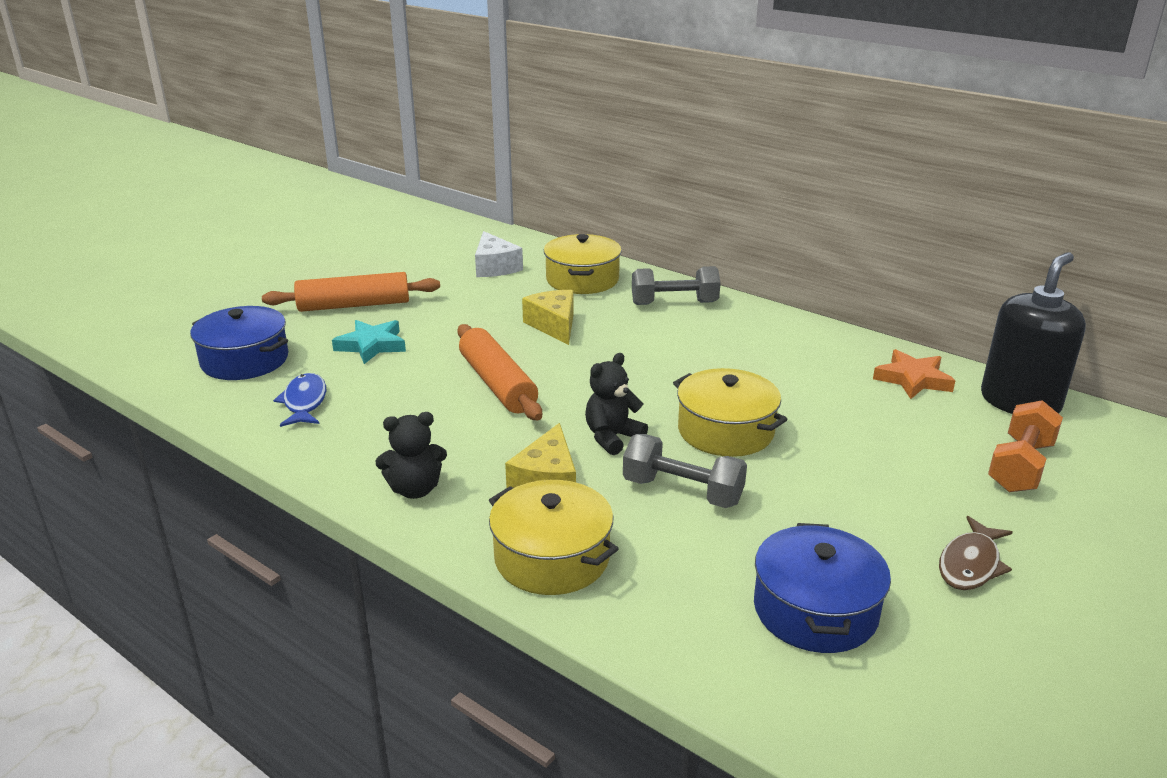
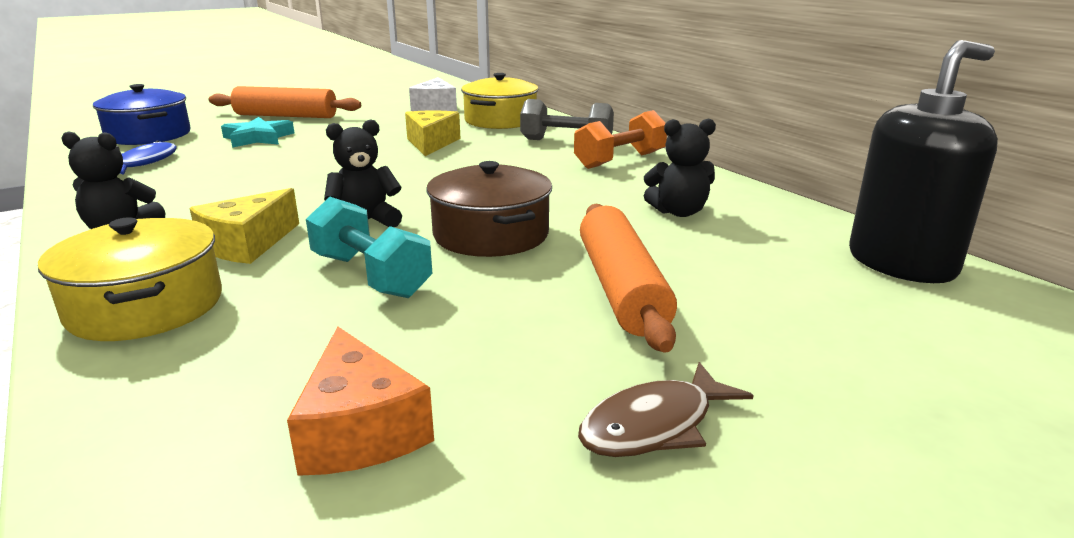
camera: 20 degrees right, 5 degrees down
orange rolling pin [457,324,542,420] -> orange rolling pin moved to [580,204,677,353]
grey dumbbell [623,434,747,508] -> turquoise dumbbell [306,197,432,298]
yellow pot [673,368,788,457] -> brown pot [427,161,552,257]
blue pot [754,523,891,653] -> orange cheese [287,327,434,476]
orange star [873,349,955,399] -> none
orange dumbbell [988,400,1063,492] -> orange dumbbell moved to [574,110,667,169]
none -> black teddy bear [644,119,716,217]

